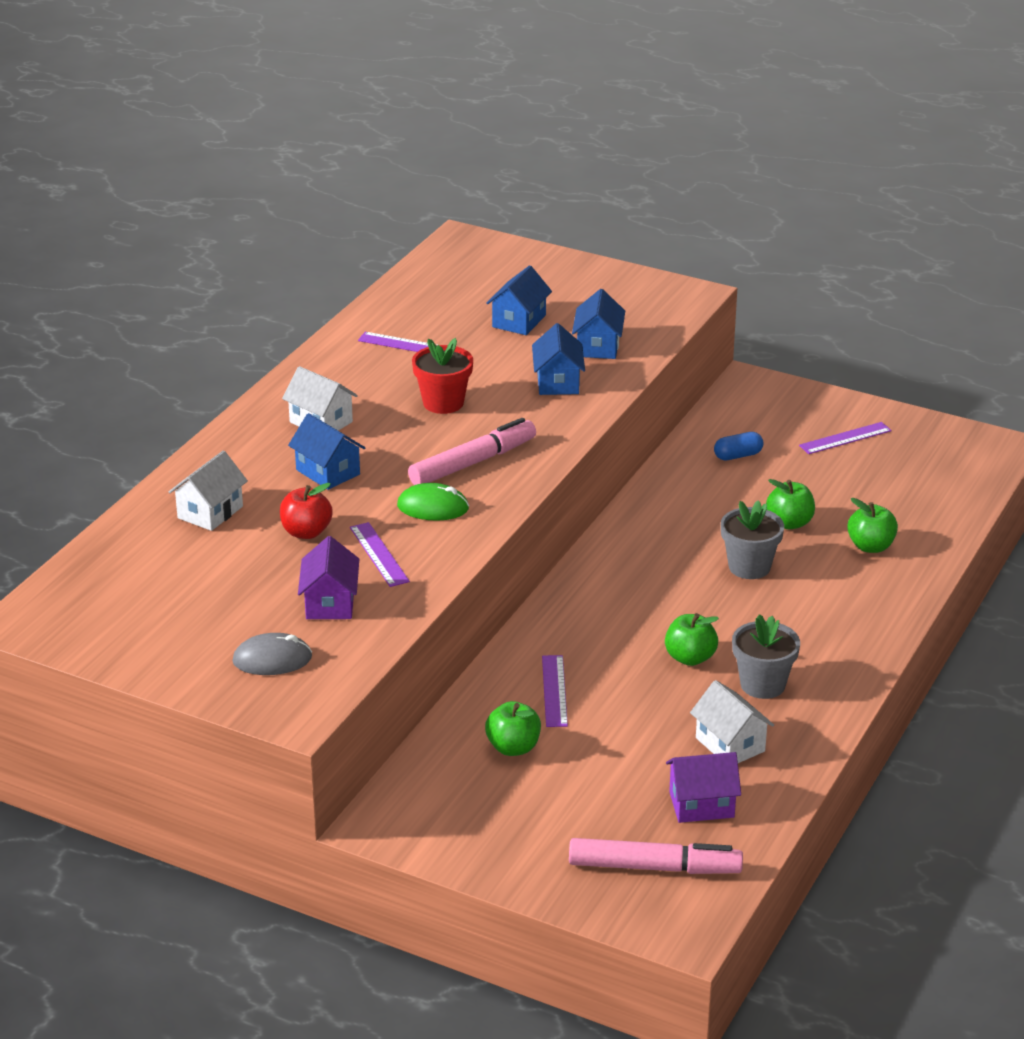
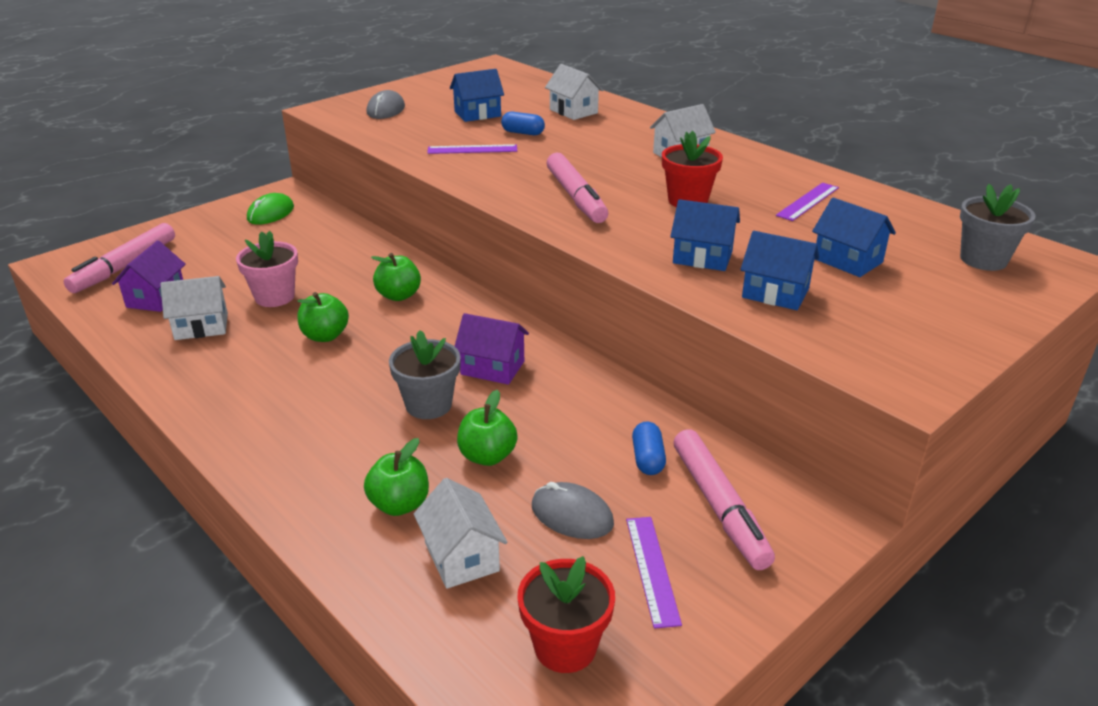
camera: 110 degrees right, 0 degrees up
red apple [280,483,333,539] -> blue capsule [501,112,545,135]
blue house [288,413,365,490] -> blue house moved to [450,69,504,122]
purple house [298,536,359,619] -> purple house moved to [455,313,529,385]
green mouse [397,483,469,520] -> green mouse moved to [247,193,294,225]
green apple [485,701,541,756] -> green apple moved to [371,253,421,301]
purple ruler [542,655,568,727] -> none
grey flower pot [732,614,800,699] -> grey flower pot moved to [960,184,1036,271]
none -> pink flower pot [236,231,298,307]
none -> white house [414,478,508,589]
none -> red flower pot [517,556,615,673]
none -> grey mouse [532,482,614,539]
none -> pink marker [674,429,775,570]

